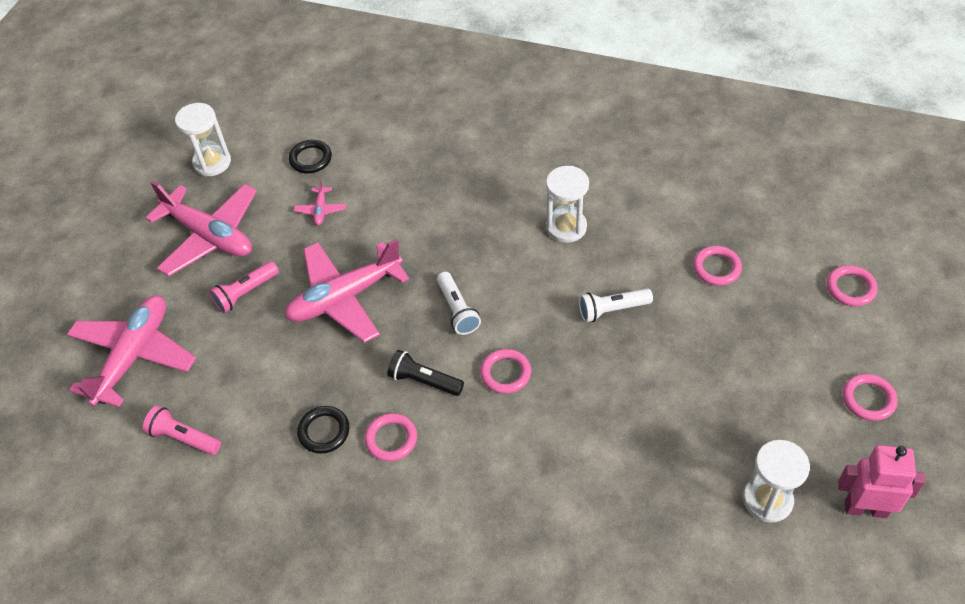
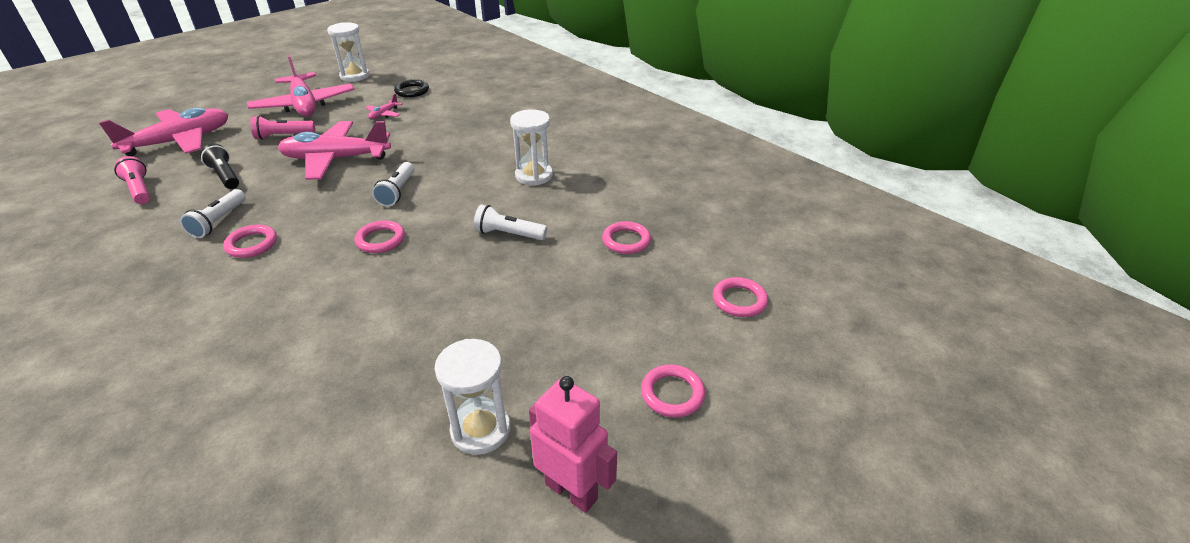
camera: 25 degrees right, 15 degrees down
black ring [297,406,350,454] -> white flashlight [180,189,246,238]
black flashlight [388,350,464,396] -> black flashlight moved to [200,143,239,189]

